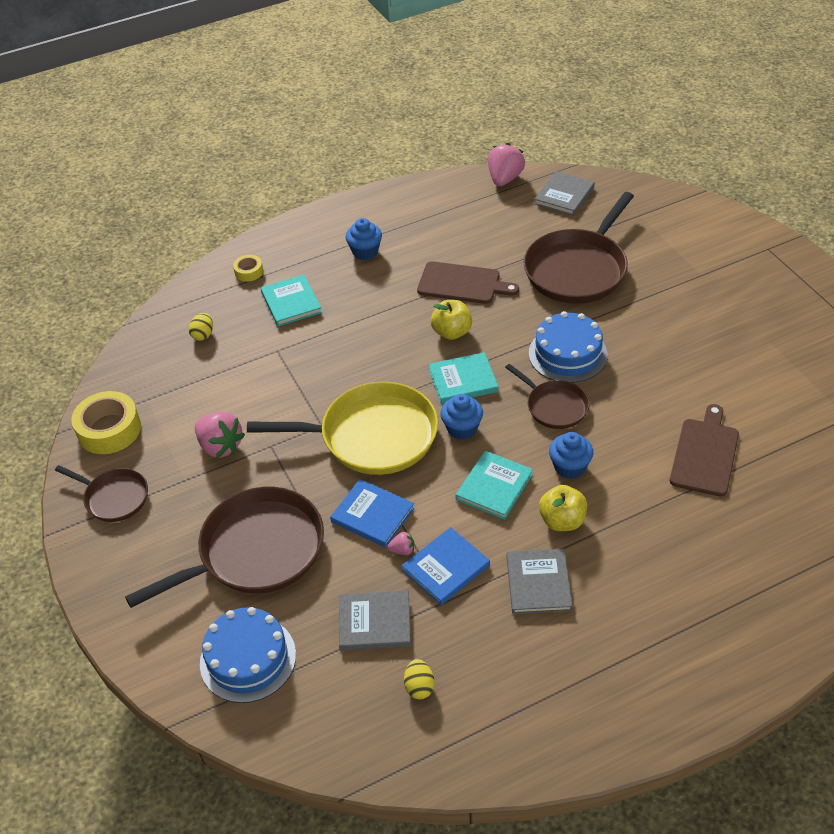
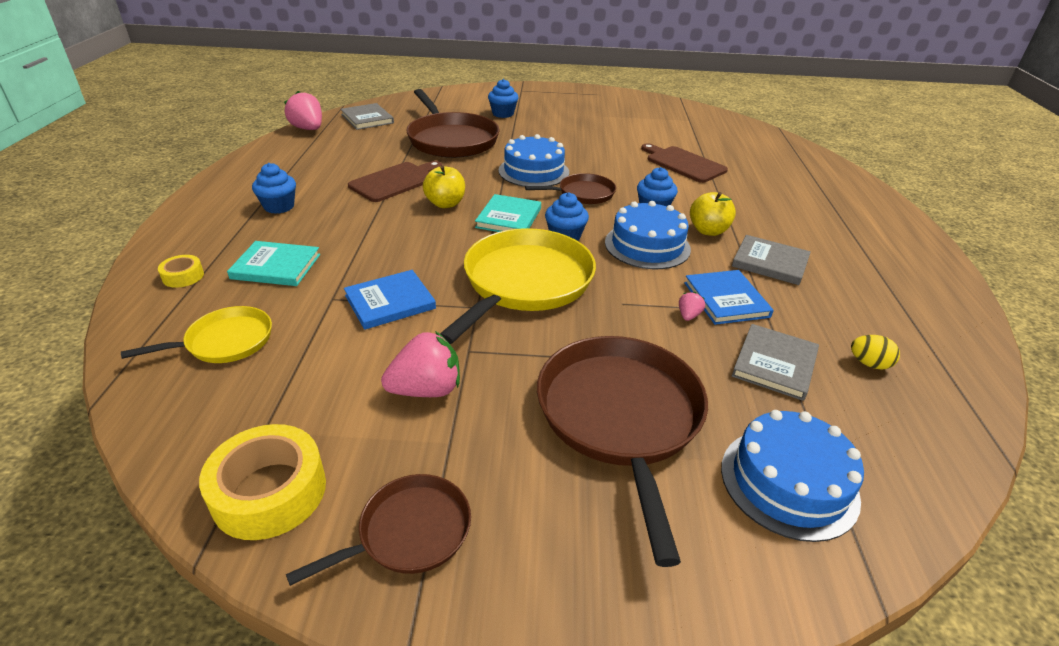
camera: 65 degrees left, 10 degrees down
yellow egg [189,313,213,341] -> yellow pan [121,306,272,363]
blue book [330,479,414,548] -> blue book moved to [344,270,436,330]
turquoise book [456,451,533,520] -> blue cake [605,201,691,269]
none -> blue cupcake [488,79,519,118]

